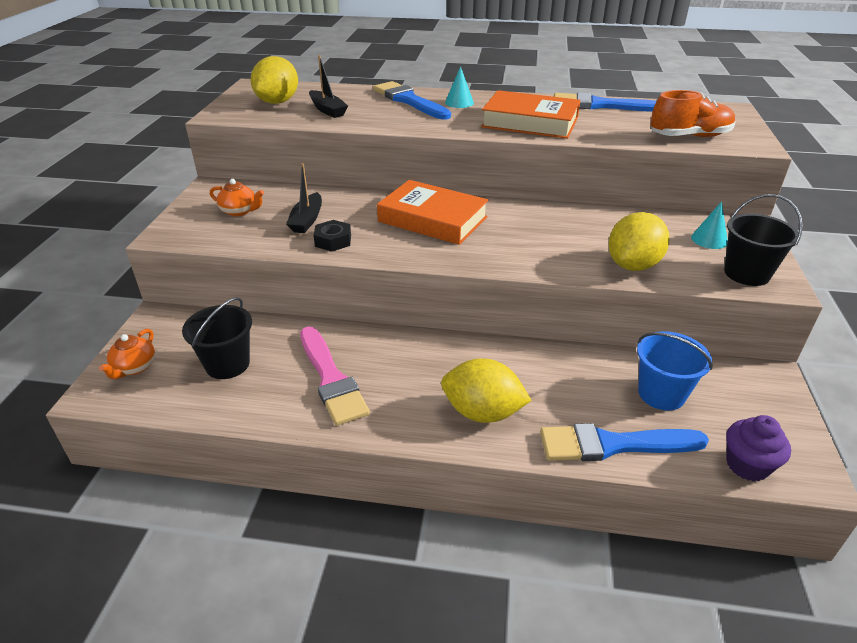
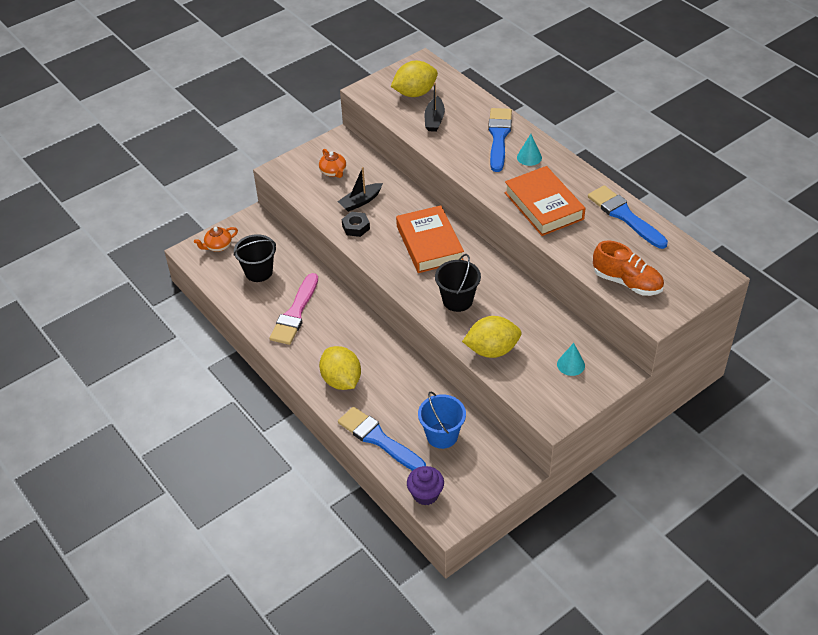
camera: 45 degrees right, 10 degrees up
black bucket [724,194,803,286] -> black bucket moved to [435,254,481,312]

